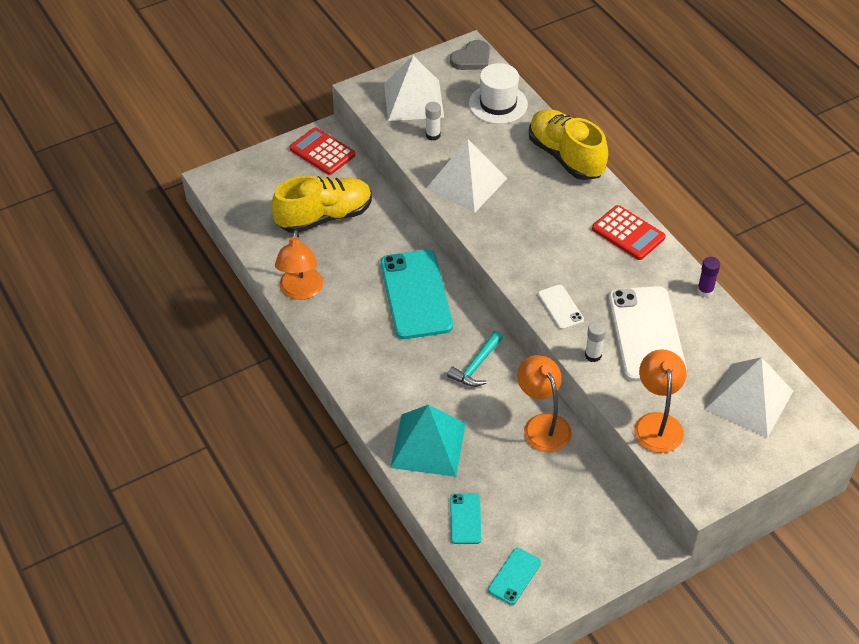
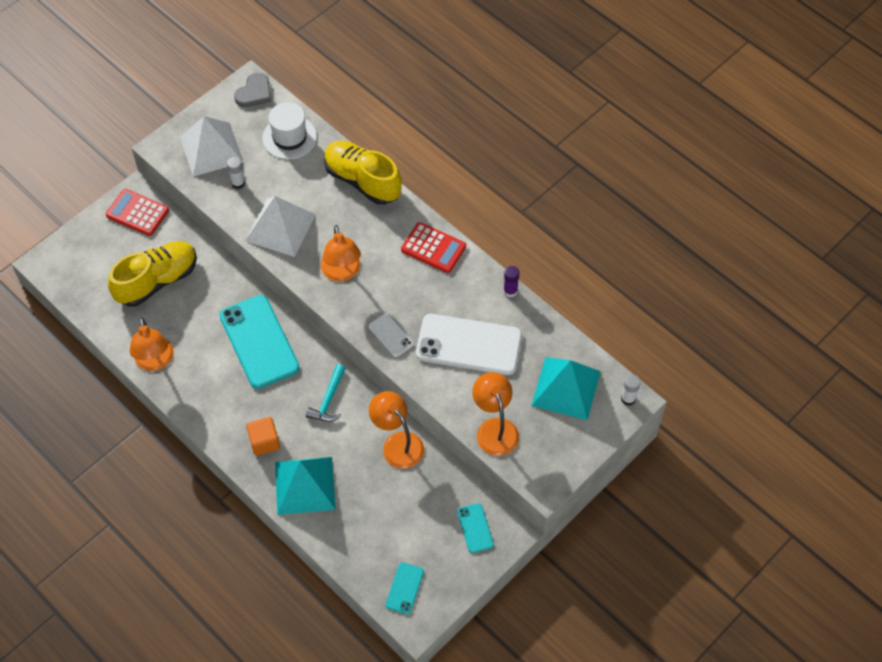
camera: 15 degrees left, 10 degrees up
turquoise phone [450,493,481,544] -> turquoise phone moved to [457,503,494,553]
white glue stick [585,321,606,362] -> white glue stick moved to [621,375,640,406]
white phone [608,286,687,382] -> white phone turned 60 degrees counterclockwise [416,314,522,375]
white pyramid [705,357,793,438] -> turquoise pyramid [531,357,601,420]
none -> orange cube [246,417,280,456]
none -> orange lamp [321,225,361,282]

